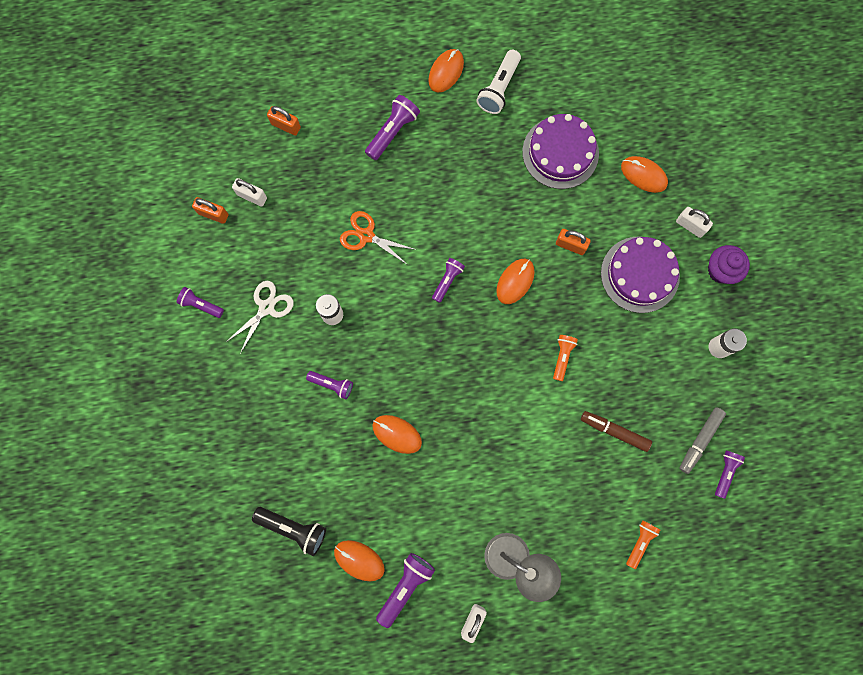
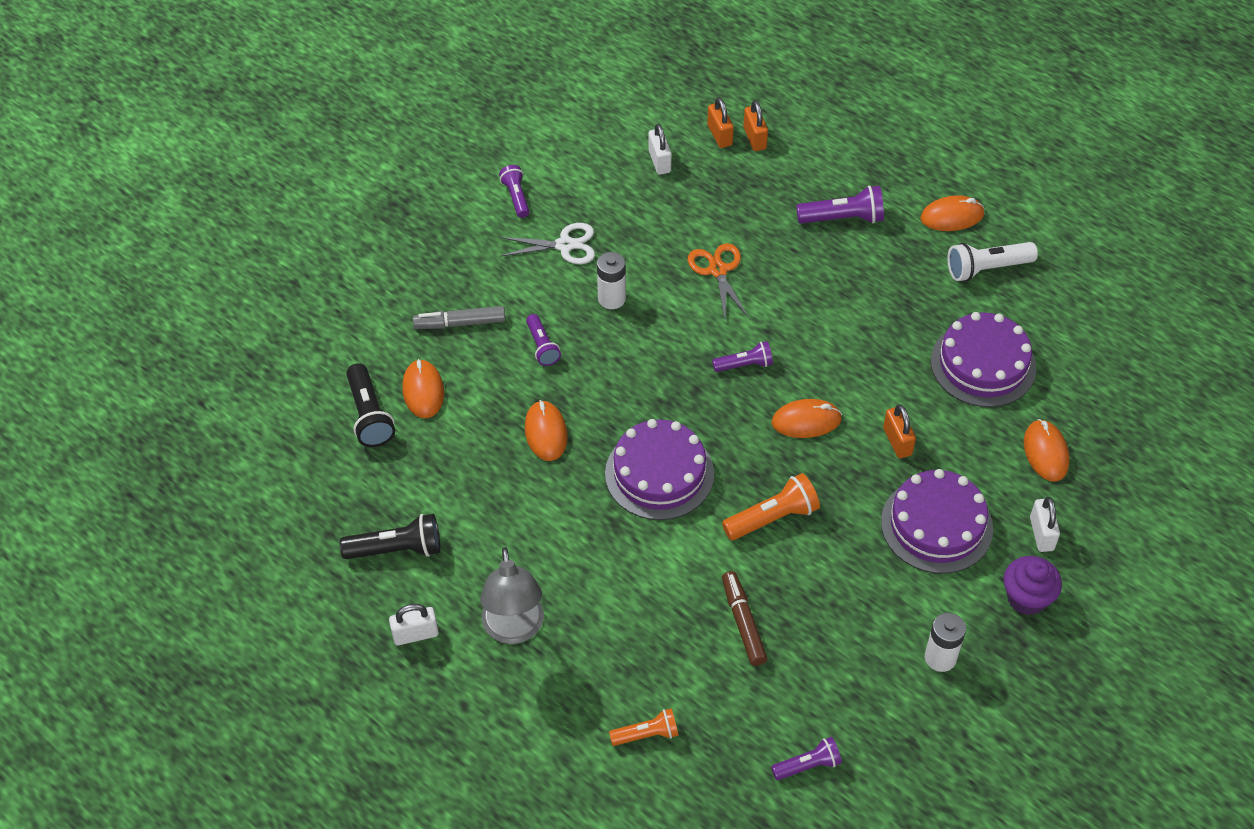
camera: 50 degrees right, 25 degrees down
orange padlock [192,197,228,224] -> orange padlock moved to [707,98,734,148]
orange mouse [334,540,385,581] -> orange mouse moved to [402,359,444,418]
purple flashlight [376,553,435,628] -> black flashlight [340,514,440,559]
orange flashlight [553,335,578,381] -> orange flashlight [722,473,820,540], size x1.54
grey marker [679,407,726,474] -> grey marker moved to [413,306,506,329]
none -> purple cake [605,419,714,520]

